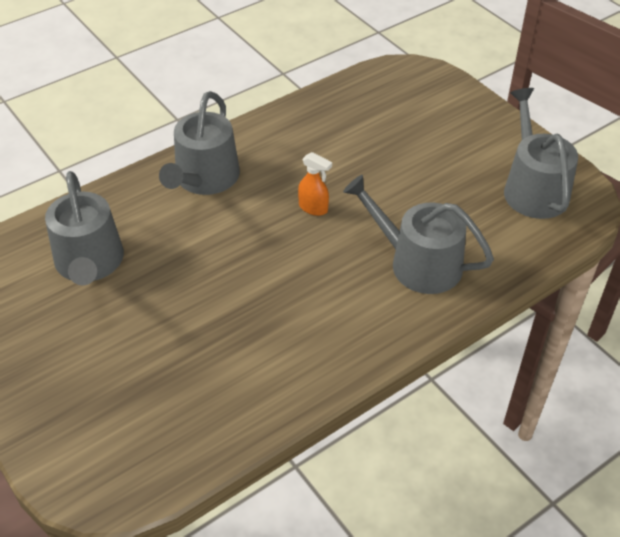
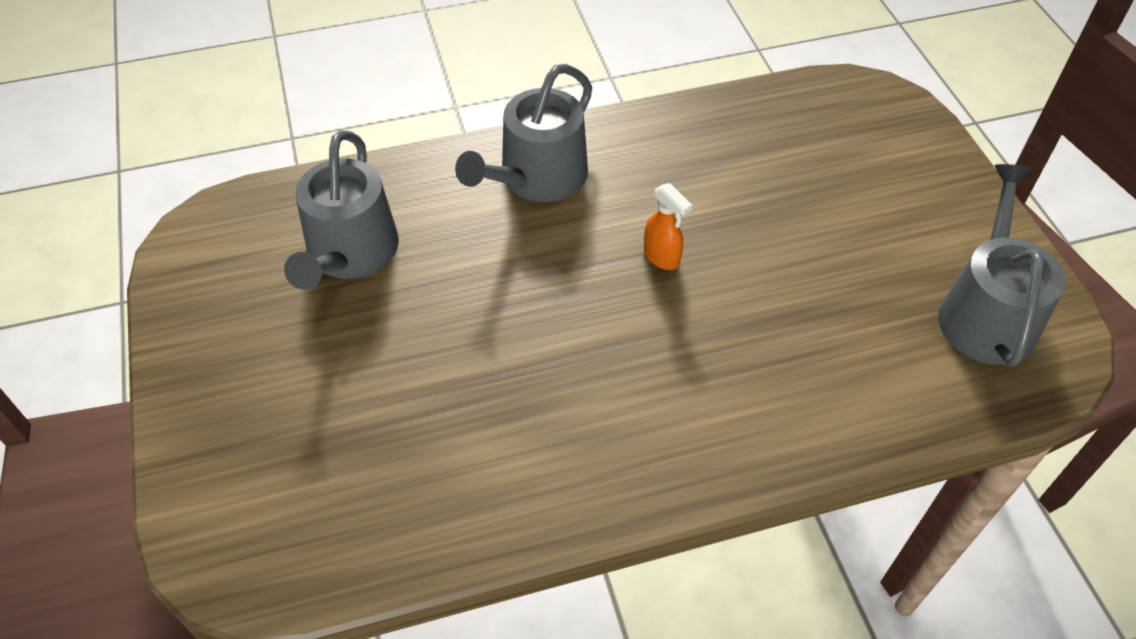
camera: 20 degrees right, 5 degrees up
grey watering can [343,175,494,294] -> none

